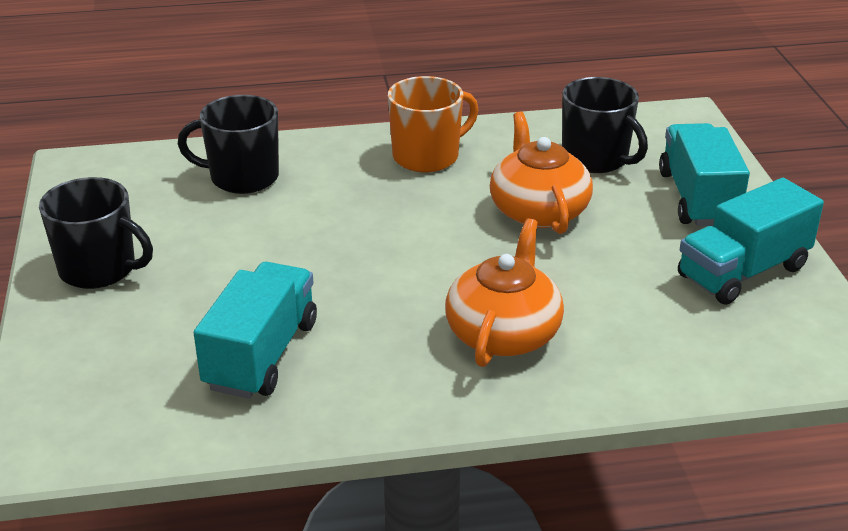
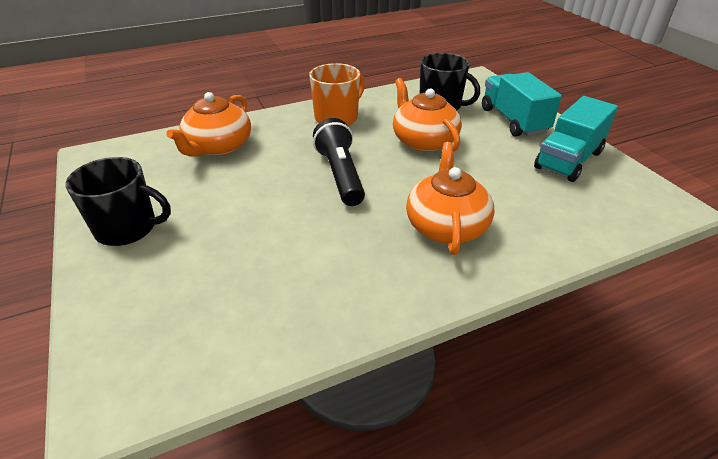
camera: 15 degrees left, 5 degrees up
black mug [178,95,279,194] -> orange teapot [166,92,251,156]
turquoise truck [194,262,317,399] -> none
none -> black flashlight [313,118,365,206]

